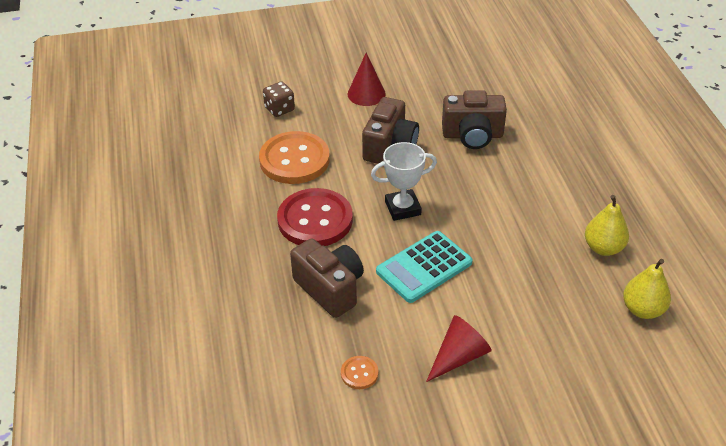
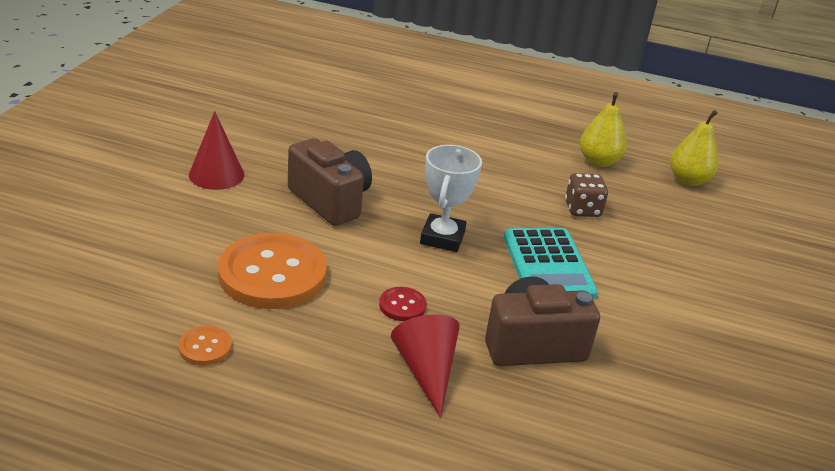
camera: 65 degrees left, 10 degrees down
brown dice [263,81,295,117] -> brown dice moved to [565,173,608,217]
red button [277,188,353,246] -> red button [379,287,426,321], size x0.43
orange button [341,356,378,389] -> orange button moved to [179,326,232,366]
red cone [426,315,492,382] -> red cone moved to [391,314,460,418]
brown camera [442,90,507,149] -> none

